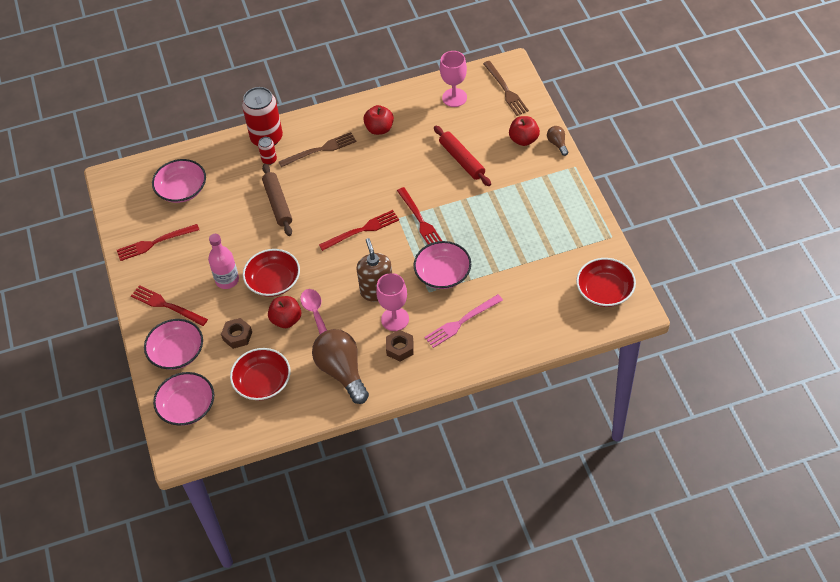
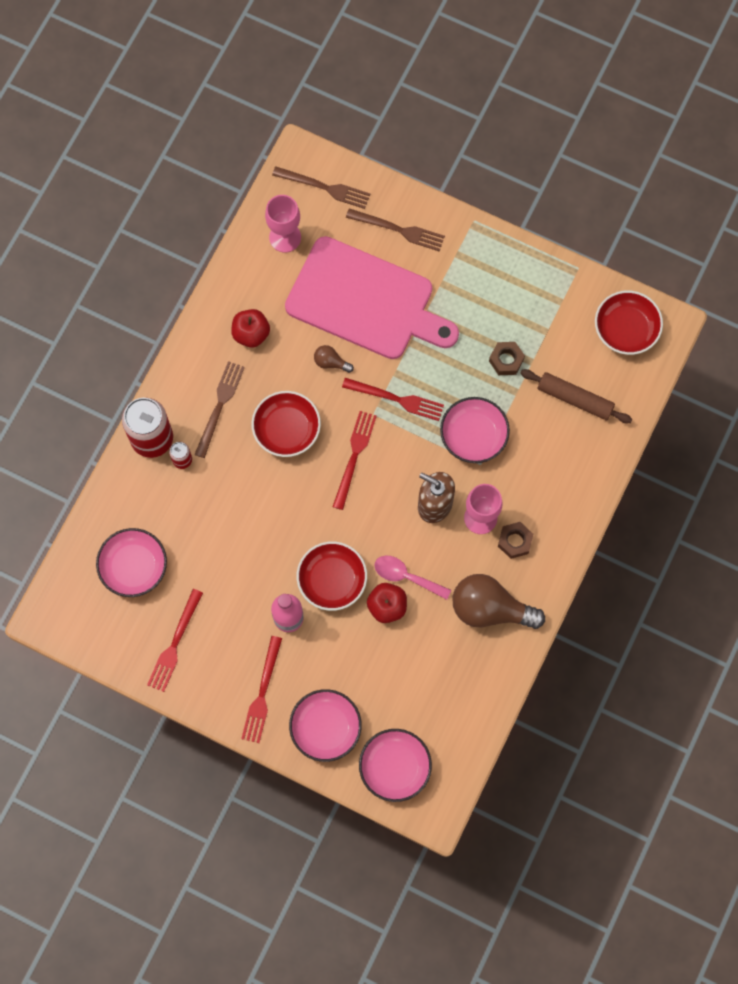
camera: 50 degrees left, 20 degrees up
red fork [131,285,208,326] -> red fork turned 60 degrees counterclockwise [241,636,282,743]
brown nut [221,318,252,349] -> brown nut moved to [489,342,525,375]
red bowl [230,348,290,400] -> red bowl moved to [251,391,321,457]
brown rolling pin [262,164,292,236] -> brown rolling pin moved to [520,369,632,423]
pink fork [424,294,503,348] -> none
red rolling pin [434,126,491,186] -> pink cutting board [285,236,459,359]
red apple [509,116,540,146] -> brown fork [346,208,445,251]
brown light bulb [547,126,568,156] -> brown light bulb moved to [314,345,354,373]

